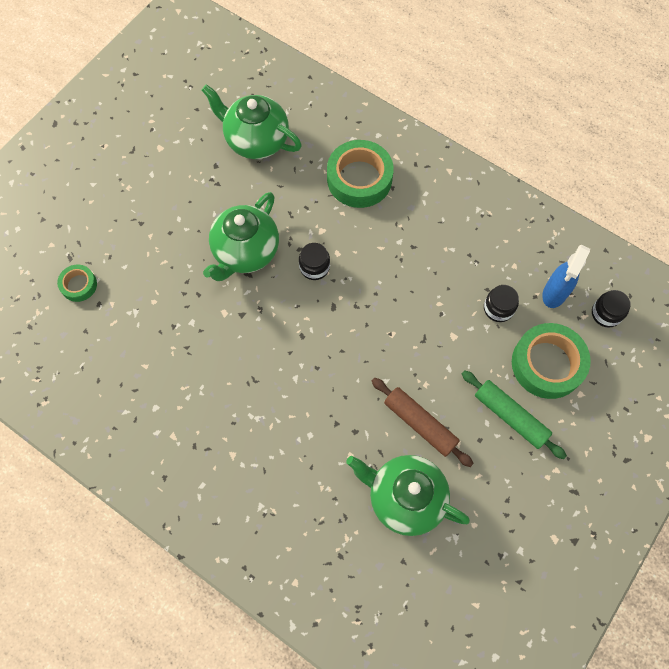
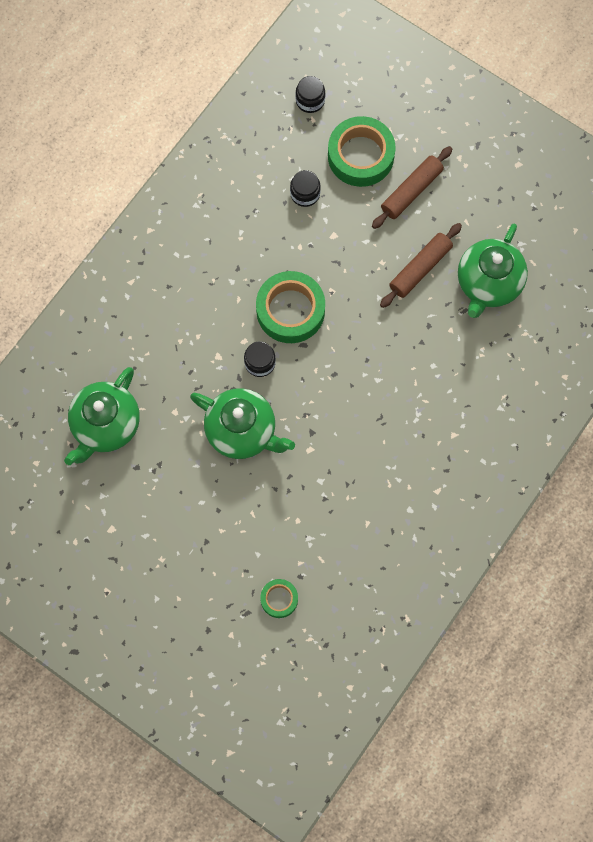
camera: 90 degrees left, 5 degrees up
green tape [327,140,394,208] -> green tape moved to [256,271,325,343]
green rolling pin [462,370,567,459] -> brown rolling pin [372,146,452,229]
blue spray bottle [542,245,590,308] -> none

